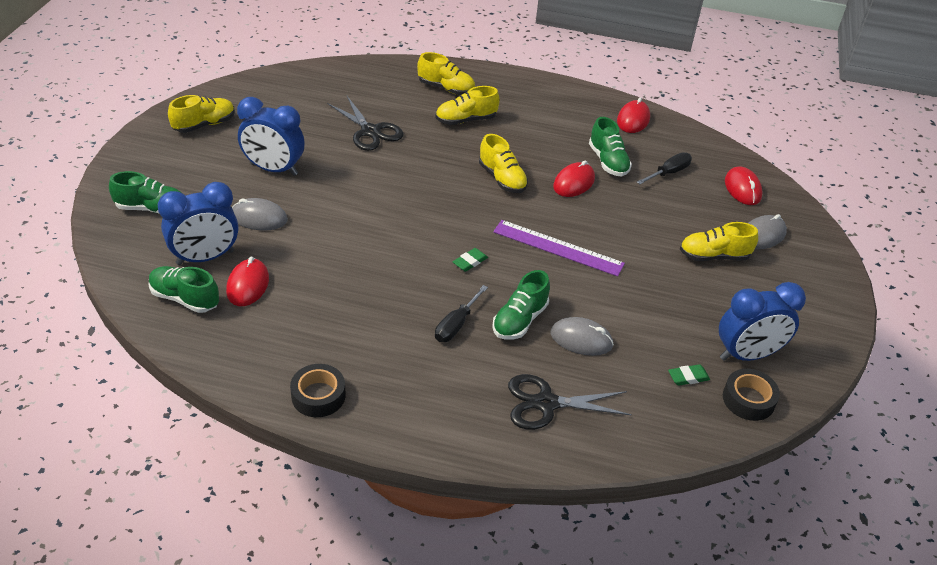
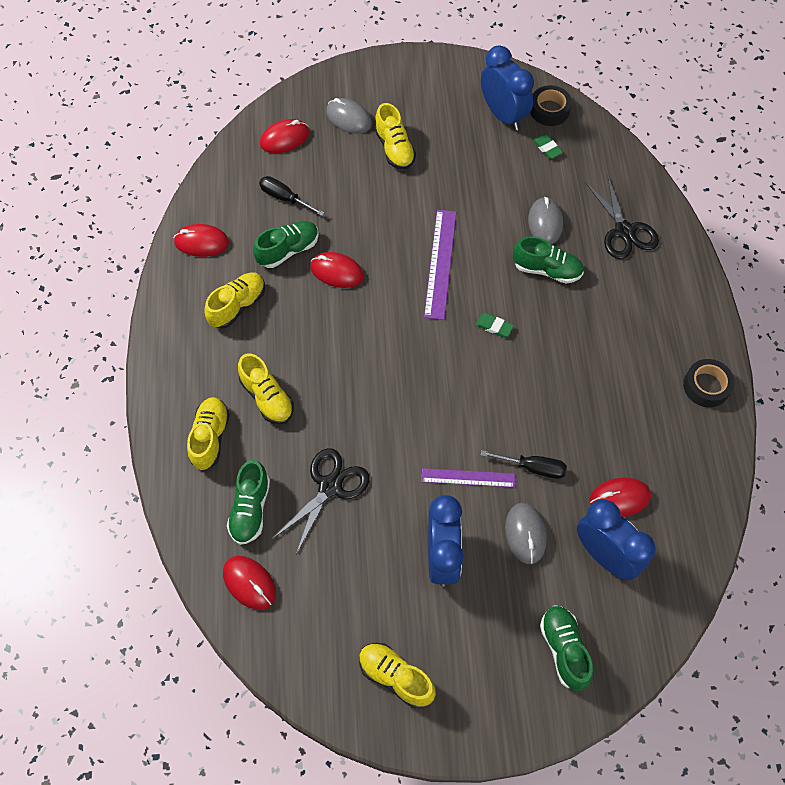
camera: 105 degrees left, 20 degrees up
green shoe [149,266,219,313] -> green shoe moved to [227,460,270,545]
black screwdriver [435,285,488,342] -> black screwdriver moved to [481,450,567,479]
yellow shoe [479,134,528,193] -> yellow shoe moved to [204,273,265,329]
none -> red mouse [223,556,276,610]
none -> purple ruler [421,468,515,487]

